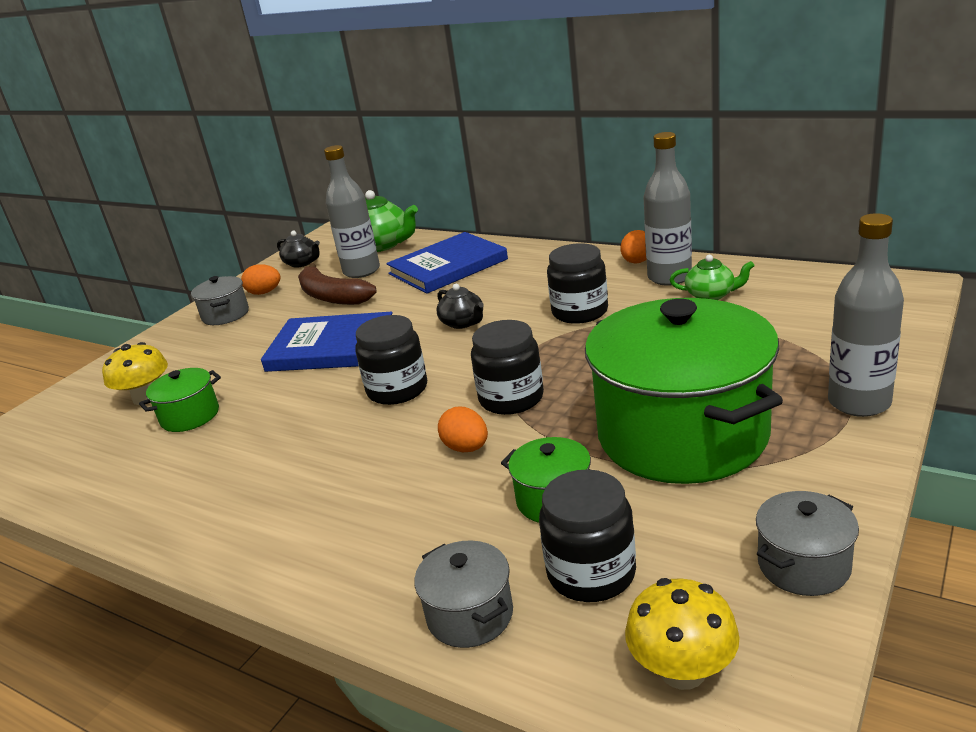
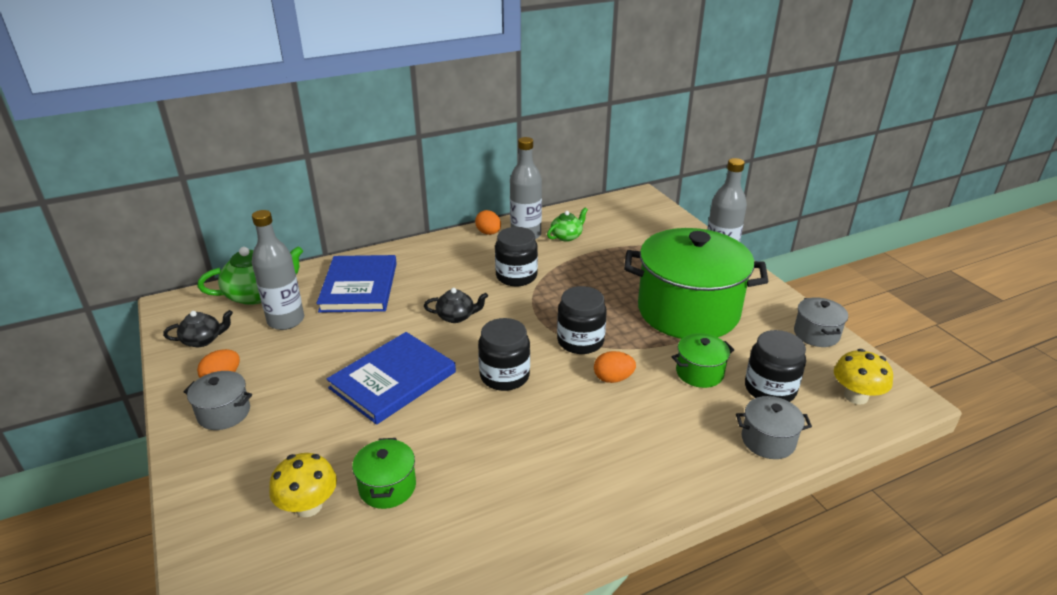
camera: 60 degrees left, 5 degrees up
brown banana [298,263,377,305] -> none

